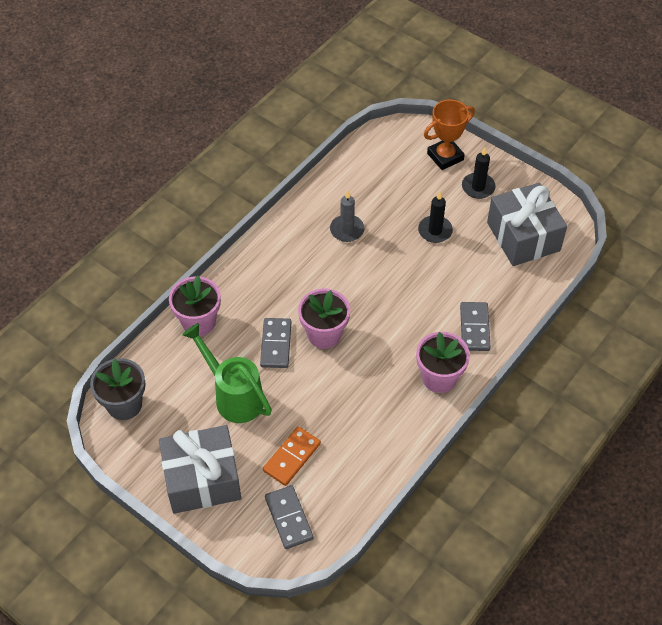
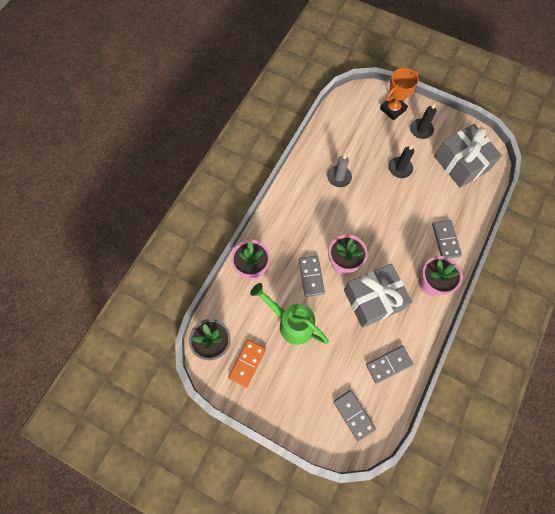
camera: 10 degrees left, 15 degrees up
grey gift [159,425,241,514] -> grey gift moved to [344,264,412,328]
orange domino [263,426,321,486] -> orange domino moved to [228,340,266,388]
none -> grey domino [366,346,413,384]

